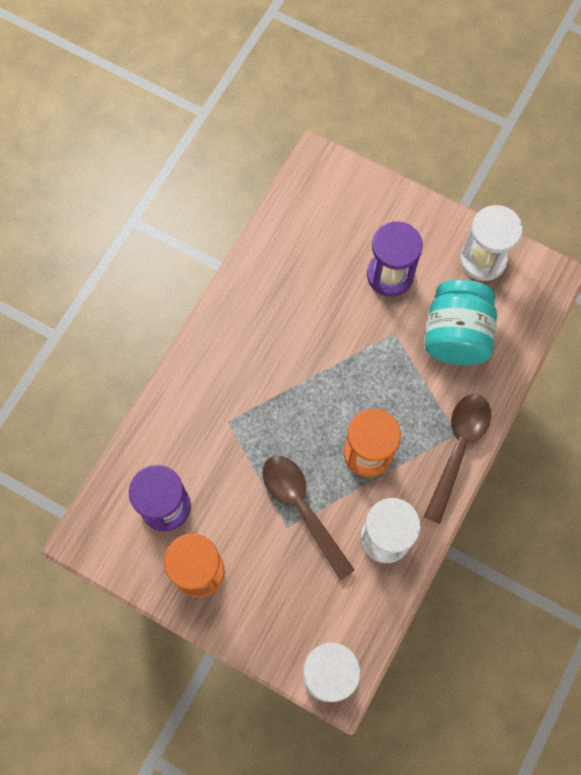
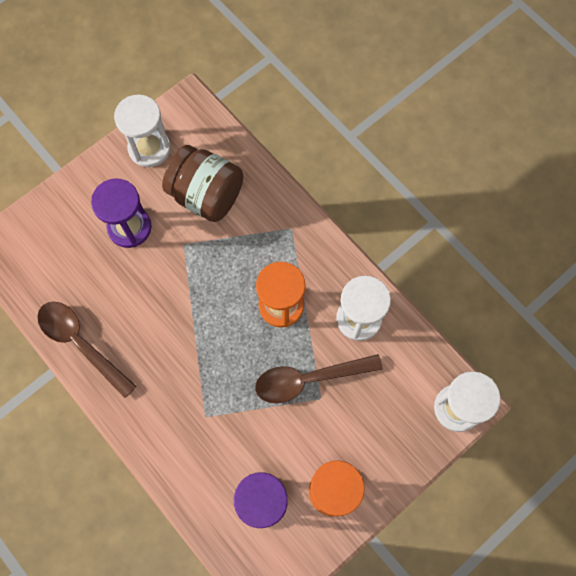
camera: 70 degrees left, 0 degrees up
brown spoon [424,394,491,524] -> brown spoon moved to [37,302,137,398]
turquoise jar [425,280,497,365] -> brown jar [162,145,243,222]

